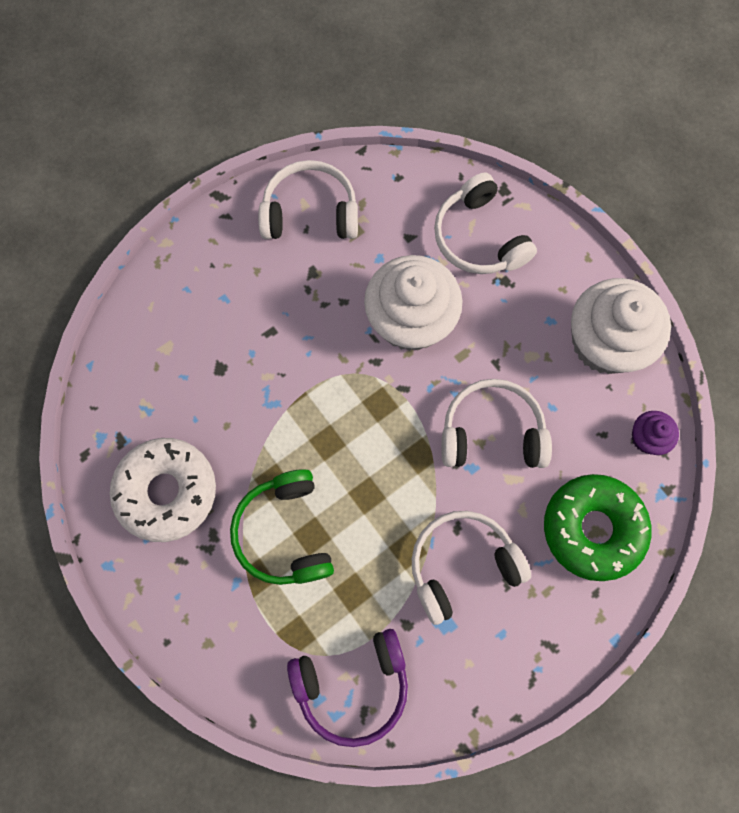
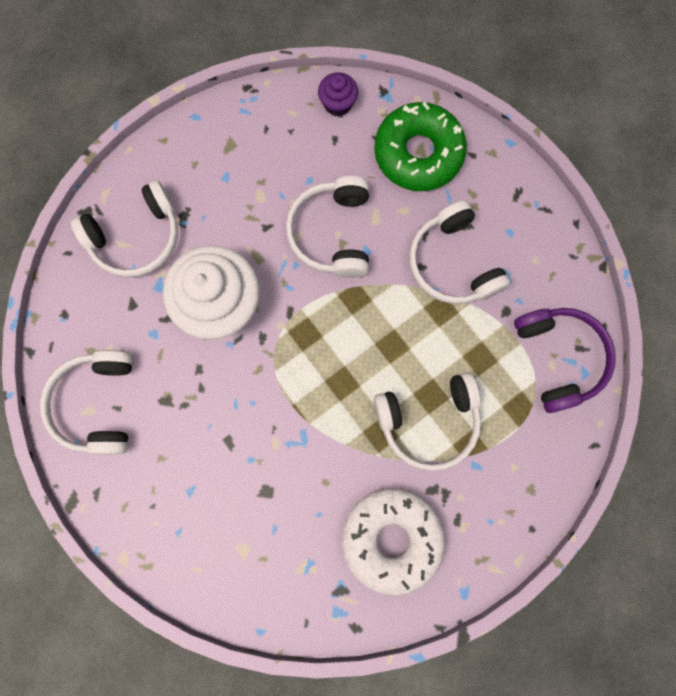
camera: 90 degrees left, 5 degrees up
green headphones [230,469,334,585] -> white headphones [374,373,481,471]
white cupcake [571,278,671,374] -> none

